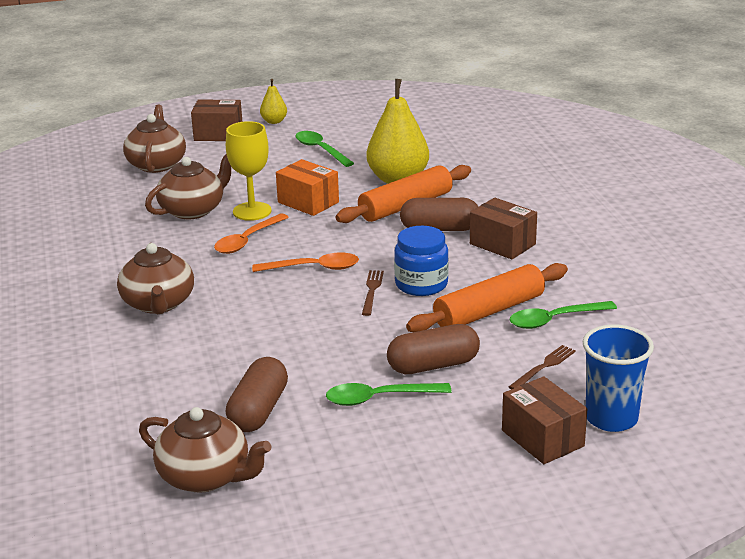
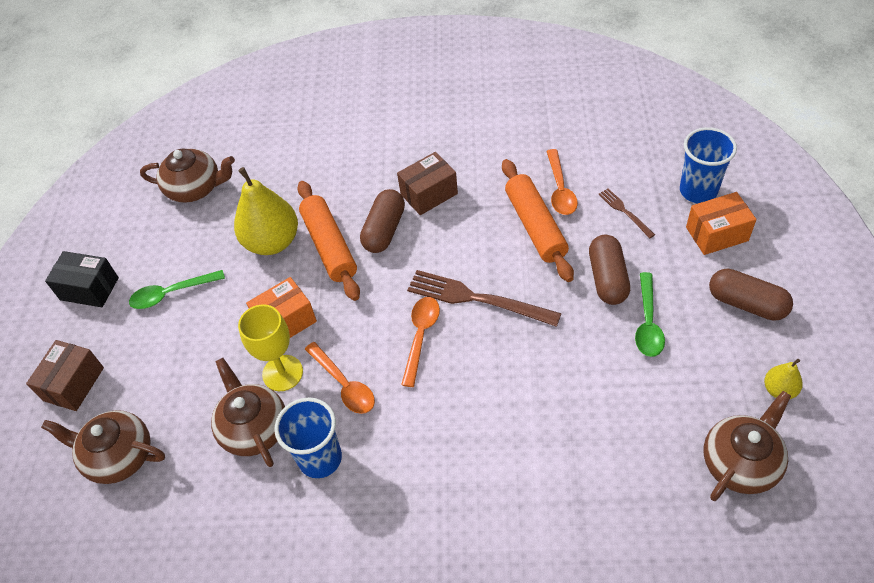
camera: 70 degrees left, 25 degrees up
brown teapot [117,243,194,314] -> brown teapot moved to [140,148,235,203]
brown capsule [226,357,288,432] -> brown capsule moved to [709,269,793,321]
yellow pear [260,79,287,124] -> yellow pear moved to [764,359,803,399]
brown fork [362,270,384,316] -> brown fork [407,270,561,327], size x1.98
blue jar [394,226,449,296] -> none
brown box [502,376,587,464] -> orange box [686,192,757,255]
green spoon [509,301,617,329] -> orange spoon [546,149,578,215]
none -> black box [45,251,119,307]
none -> blue cup [275,397,342,478]

